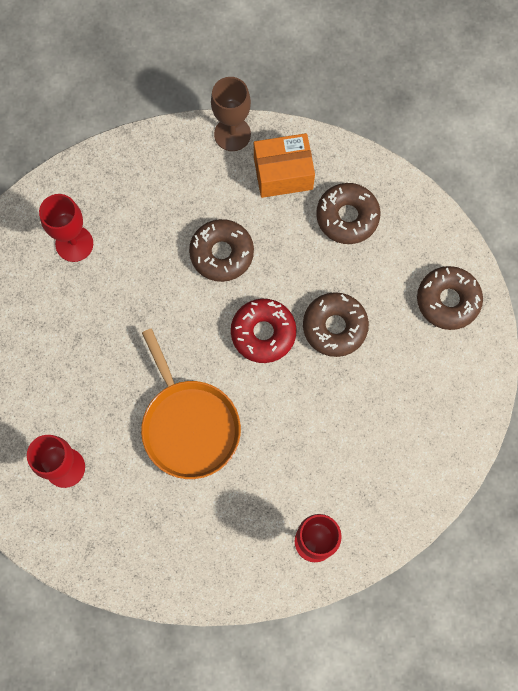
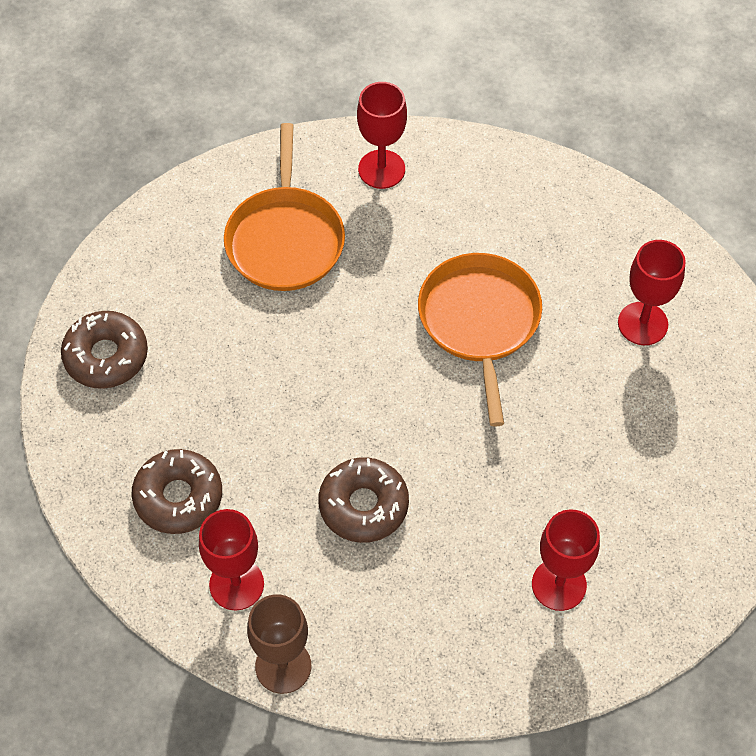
camera: 160 degrees left, 15 degrees down
red donut [231,299,297,363] -> none
orange box [254,133,315,198] -> red goblet [199,509,264,610]
brown donut [303,292,369,357] -> none
none -> orange pan [224,123,345,291]

